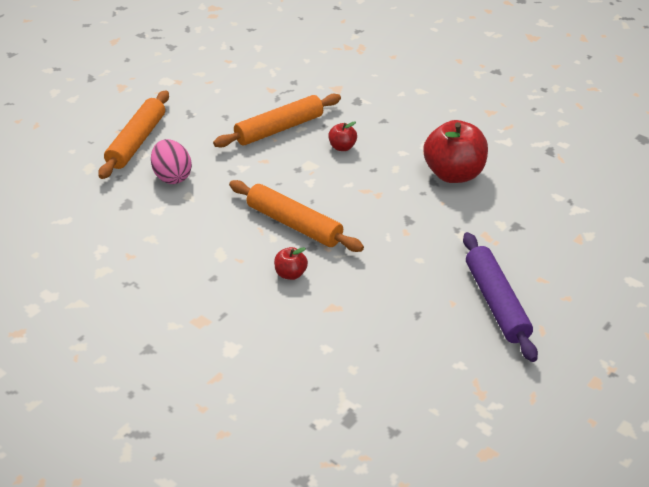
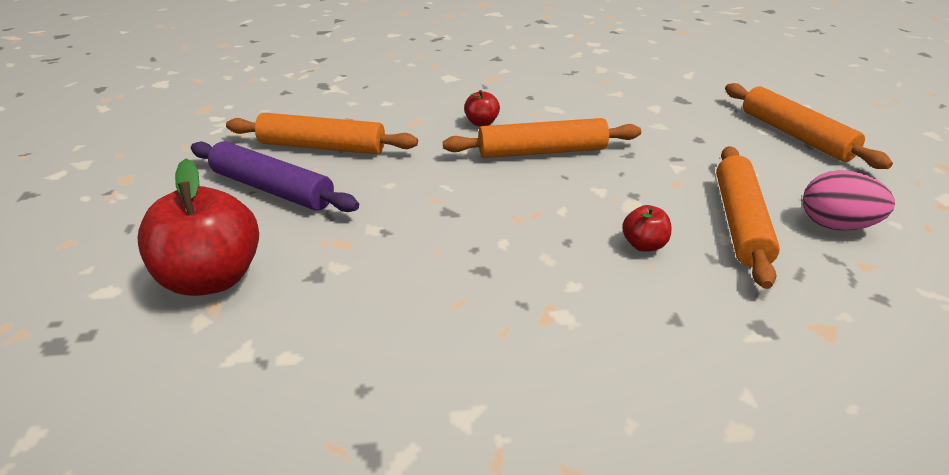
camera: 135 degrees right, 5 degrees down
pink egg [151,139,192,184] -> pink egg moved to [803,170,895,231]
red apple [423,120,488,183] -> red apple moved to [138,159,259,296]
none -> orange rolling pin [226,113,418,154]

